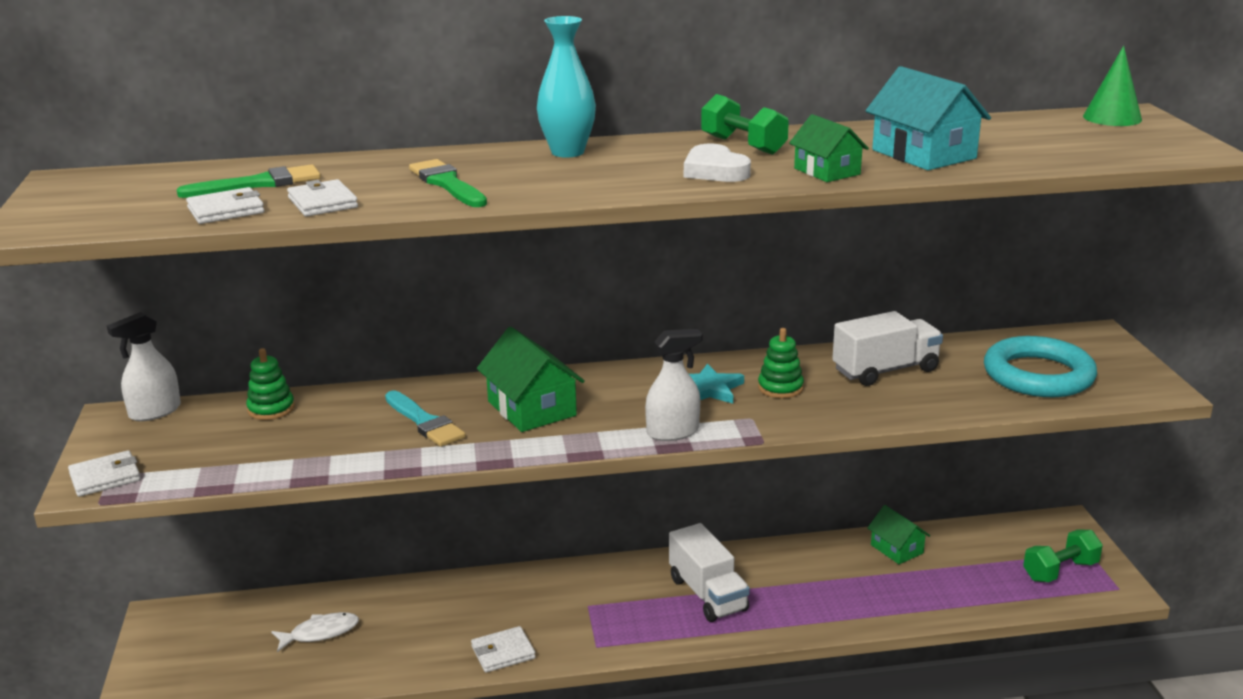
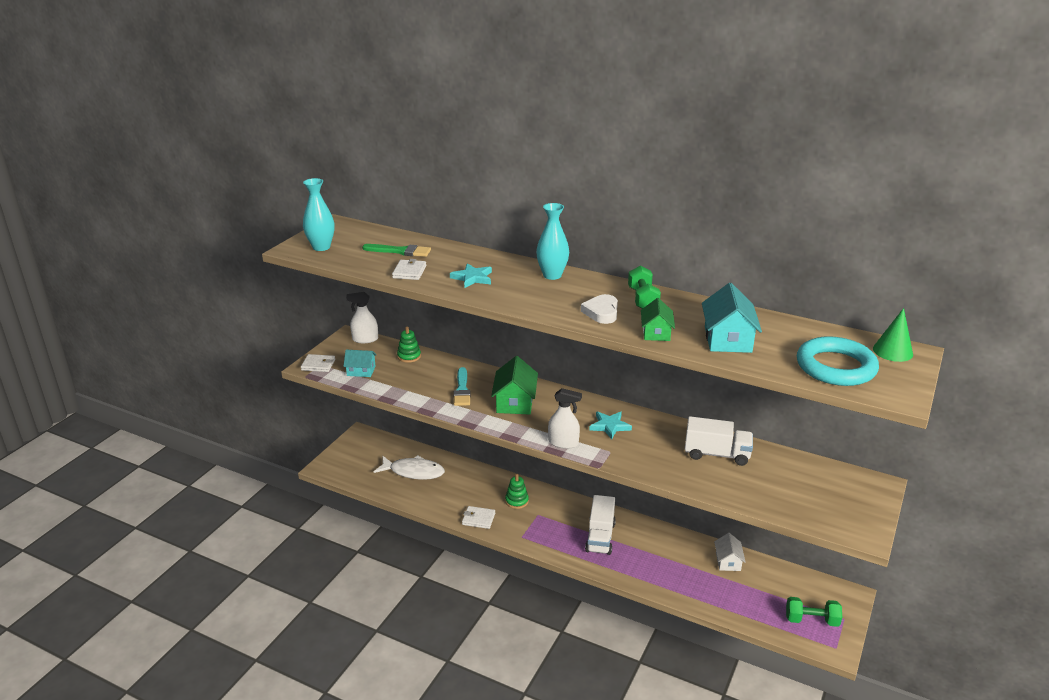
camera: 35 degrees right, 5 degrees up
white wallet [186,187,264,224] -> none
white fish [271,612,359,652] -> white fish [374,455,445,480], size x1.59
green brush [409,159,487,207] -> turquoise star [450,263,492,288]
green stacking toy [758,328,804,398] -> green stacking toy moved to [505,474,529,509]
green house [867,505,930,564] -> white house [714,533,746,571]
turquoise ring [984,336,1097,397] -> turquoise ring moved to [797,336,879,386]
none -> turquoise vase [303,178,335,251]
none -> turquoise house [343,350,376,377]

